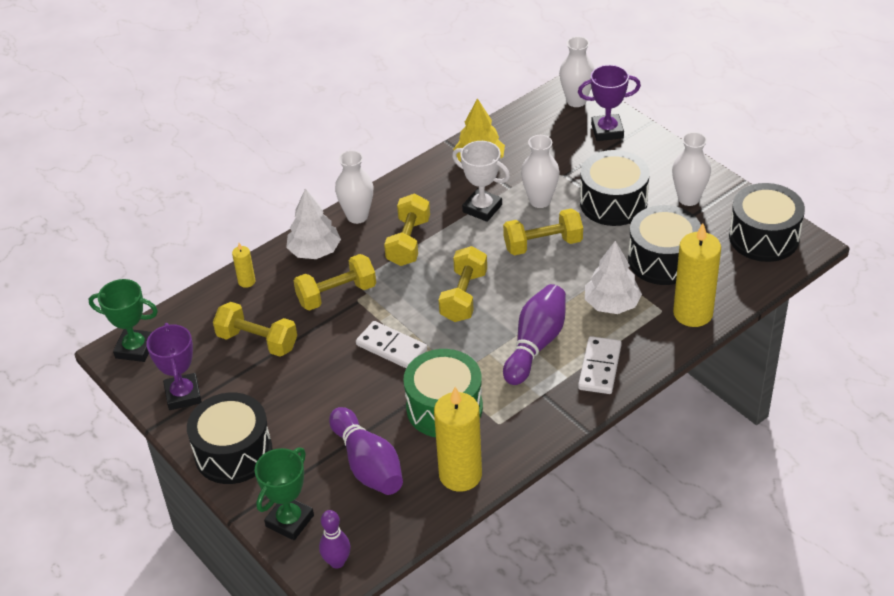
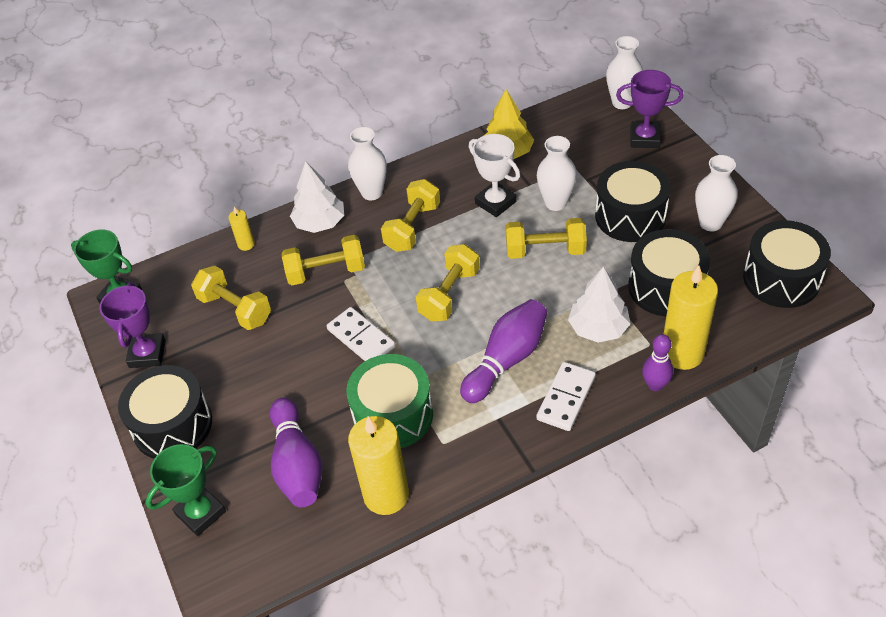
camera: 15 degrees right, 5 degrees up
purple bowling pin [319,510,351,568] -> purple bowling pin moved to [642,334,673,391]

